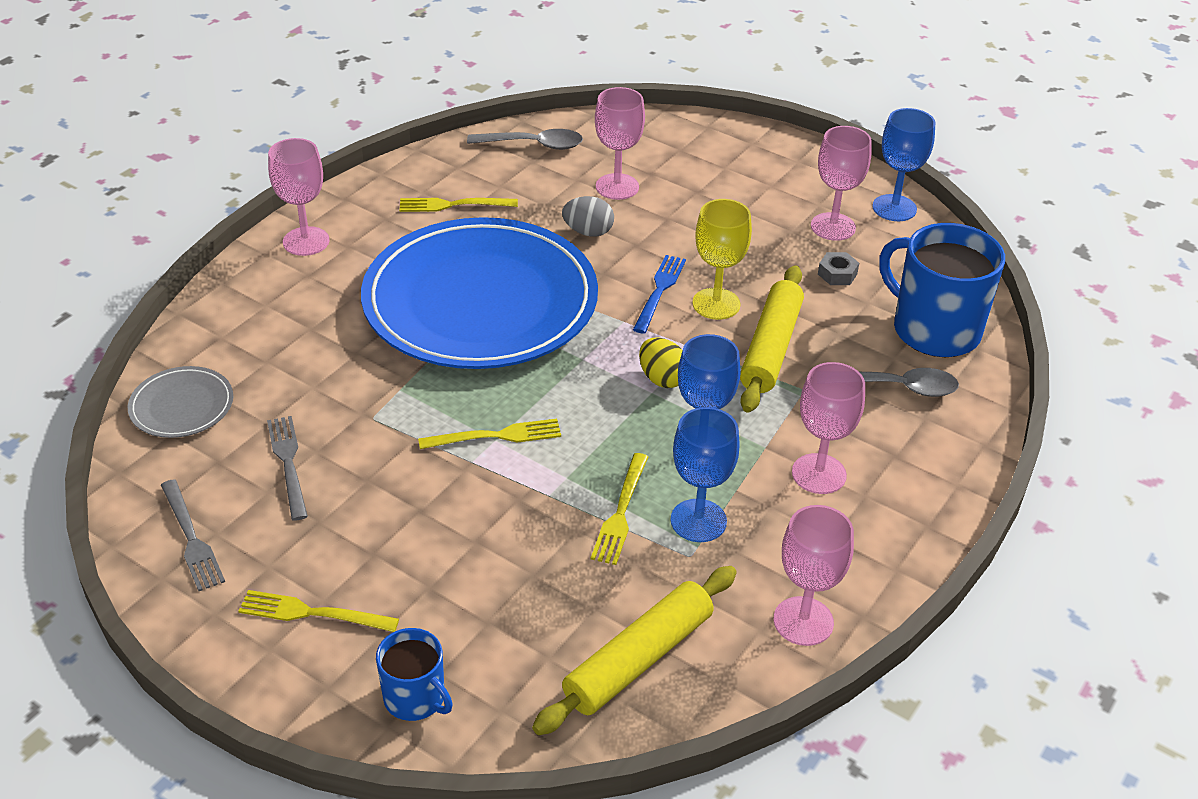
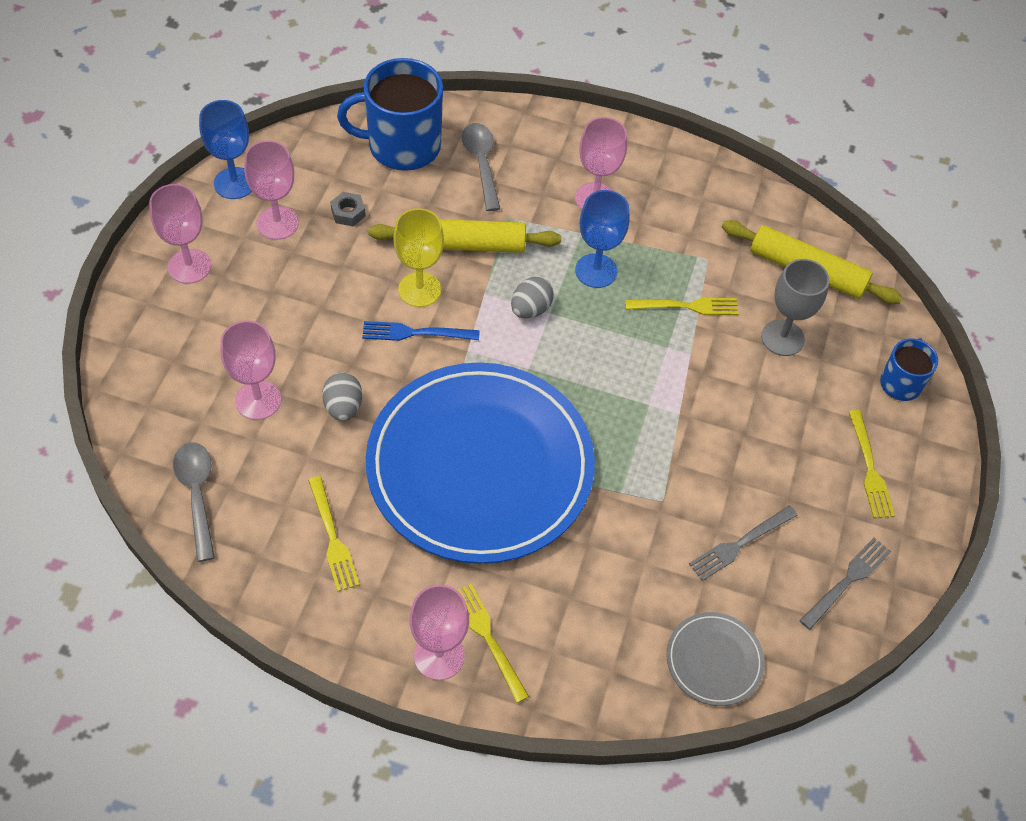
camera: 110 degrees left, 15 degrees up
yellow fork [418,419,561,449] -> yellow fork moved to [457,584,529,703]
yellow egg [639,337,682,388] -> grey egg [511,277,554,319]
blue goblet [671,407,740,542] -> none
pink goblet [774,505,854,646] -> pink goblet moved to [149,184,211,284]
blue mug [879,223,1005,357] -> blue mug turned 60 degrees clockwise [337,58,443,171]
none -> grey goblet [761,259,829,356]

